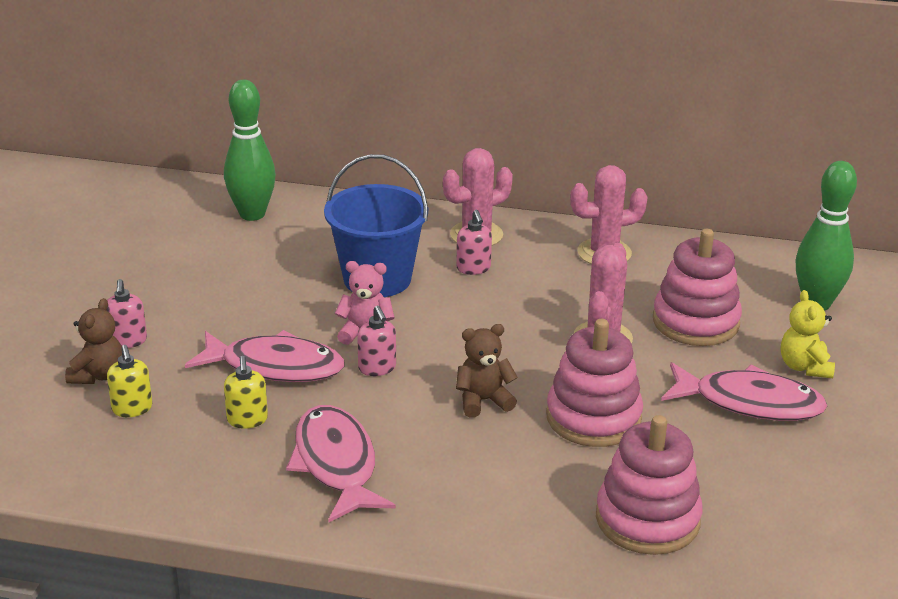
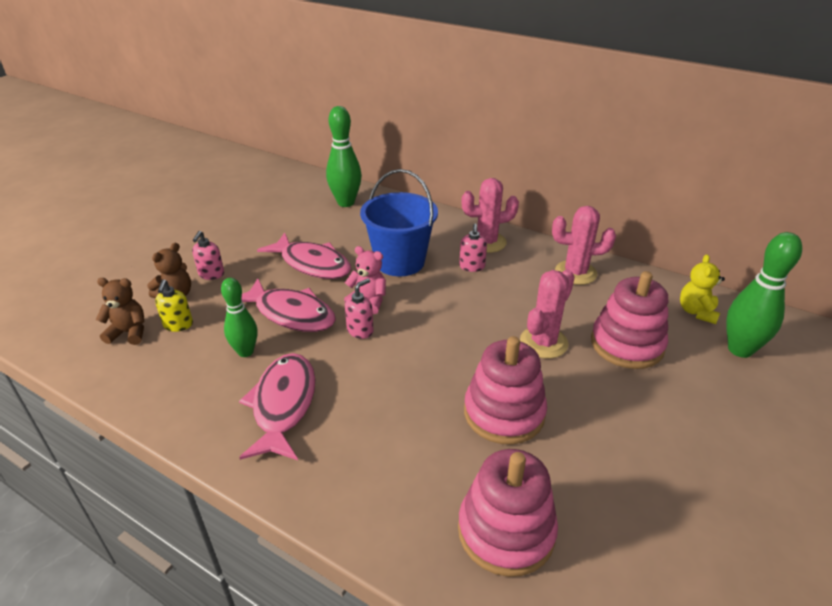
camera: 20 degrees right, 5 degrees up
yellow soap dispenser [224,356,268,429] -> green bowling pin [221,278,258,357]
pink soap dispenser [357,306,396,376] -> pink soap dispenser turned 135 degrees counterclockwise [345,278,374,339]
brown teddy bear [456,324,518,418] -> brown teddy bear moved to [96,278,145,345]
pink fish [661,362,827,421] -> pink fish moved to [257,233,351,279]
yellow teddy bear [781,290,835,378] -> yellow teddy bear moved to [680,254,725,324]

